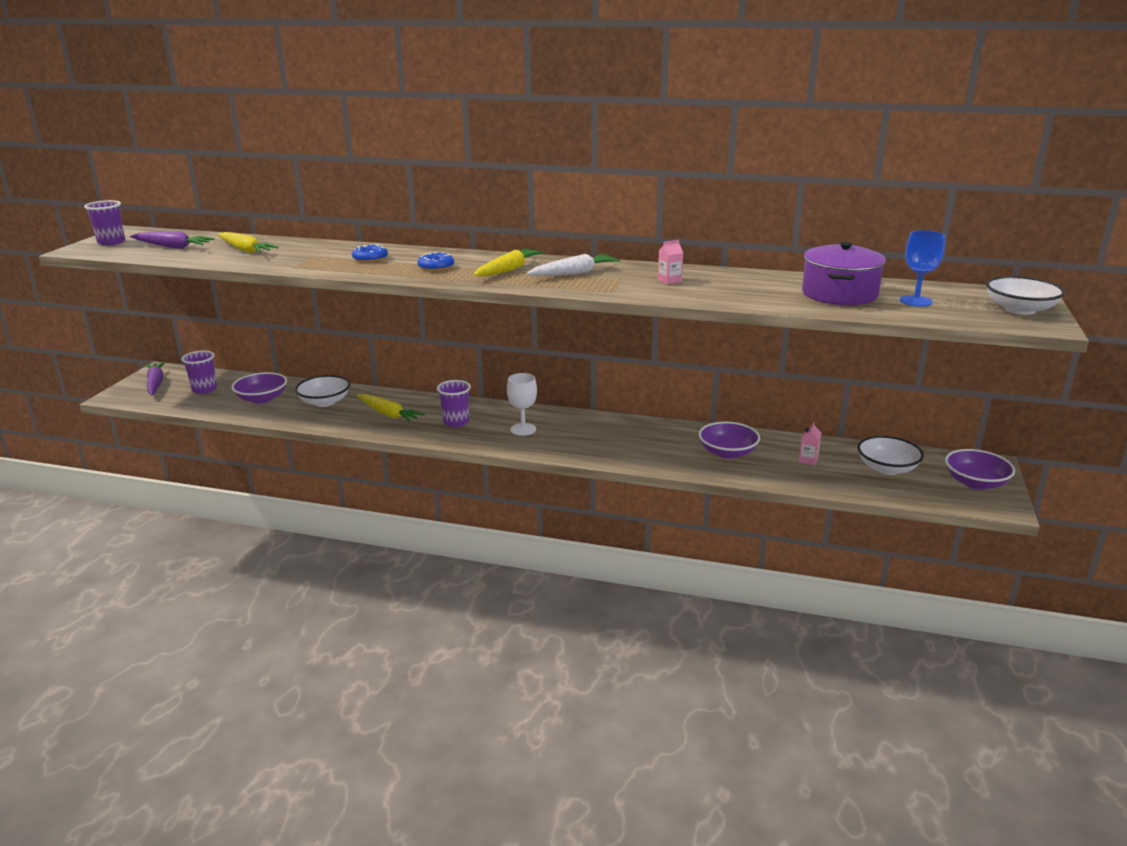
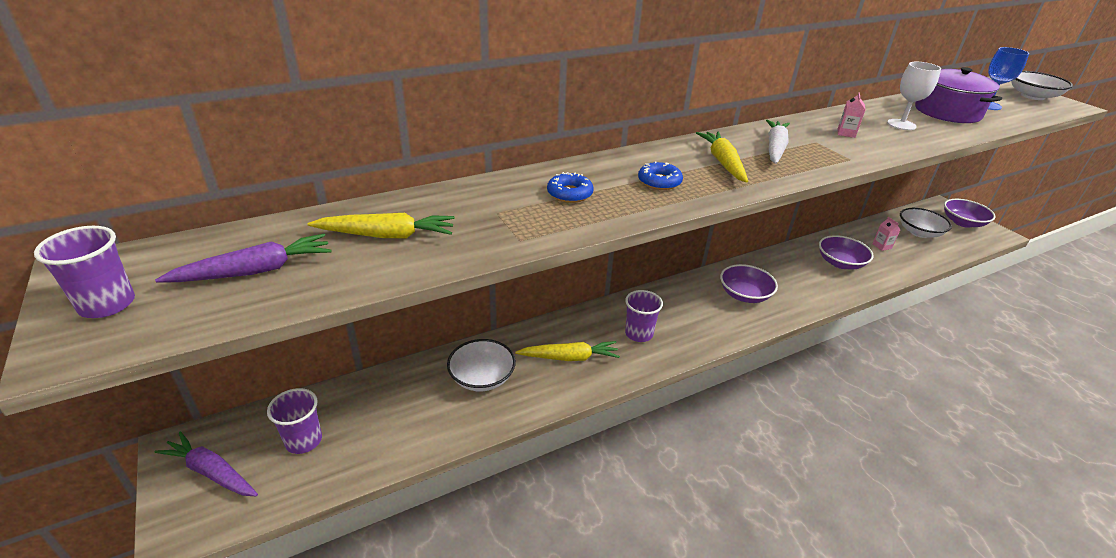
camera: 45 degrees left, 10 degrees up
purple bowl [232,372,287,404] -> purple bowl moved to [720,264,778,303]
white goblet [507,373,537,436] -> white goblet moved to [887,62,941,130]

